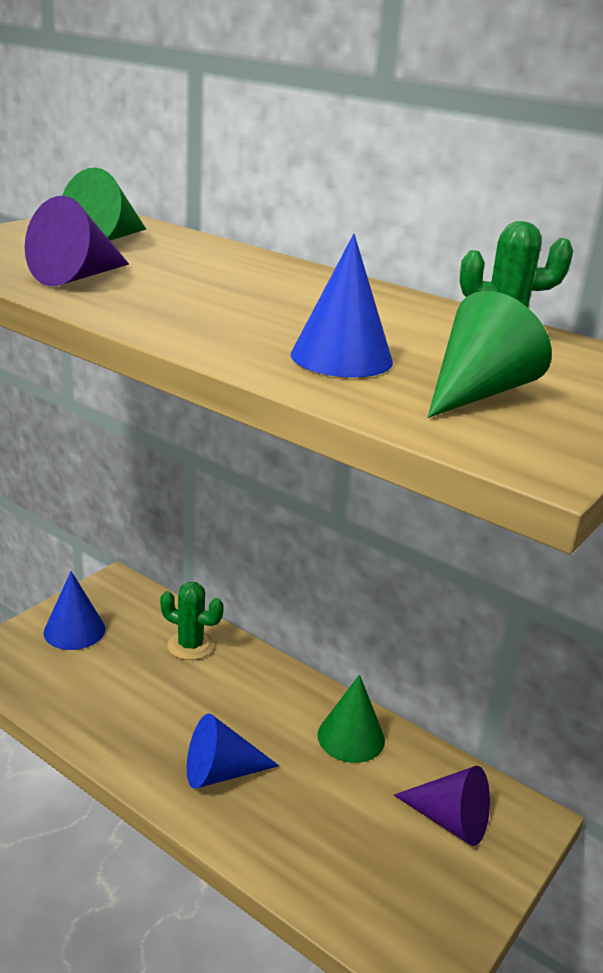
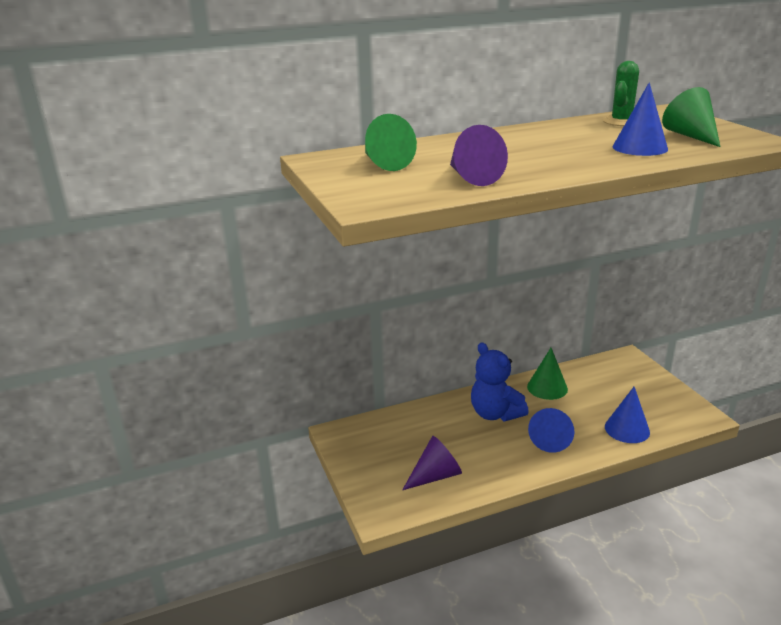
camera: 55 degrees left, 0 degrees up
blue cone [44,571,105,650] -> blue cone moved to [605,387,650,443]
green cactus [160,582,224,660] -> none
purple cone [394,766,490,846] -> purple cone moved to [402,436,462,490]
none -> blue teddy bear [471,342,529,421]

